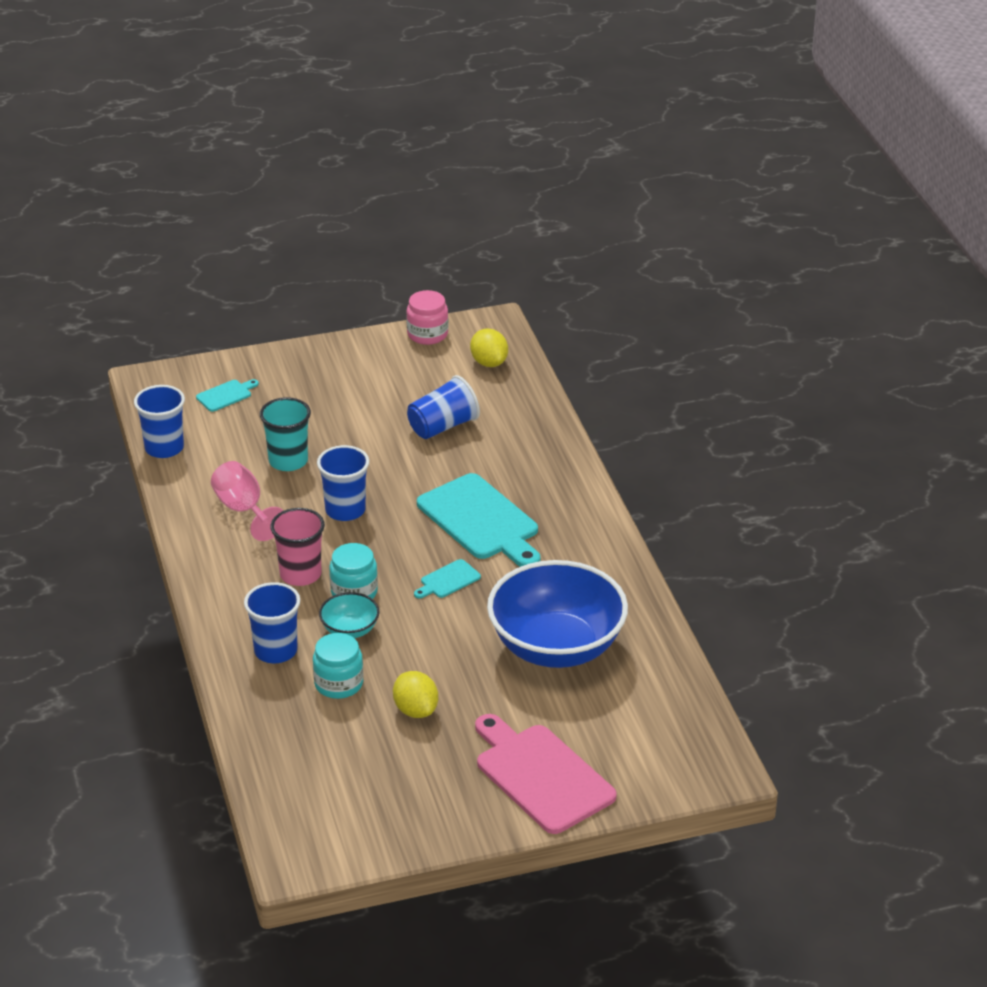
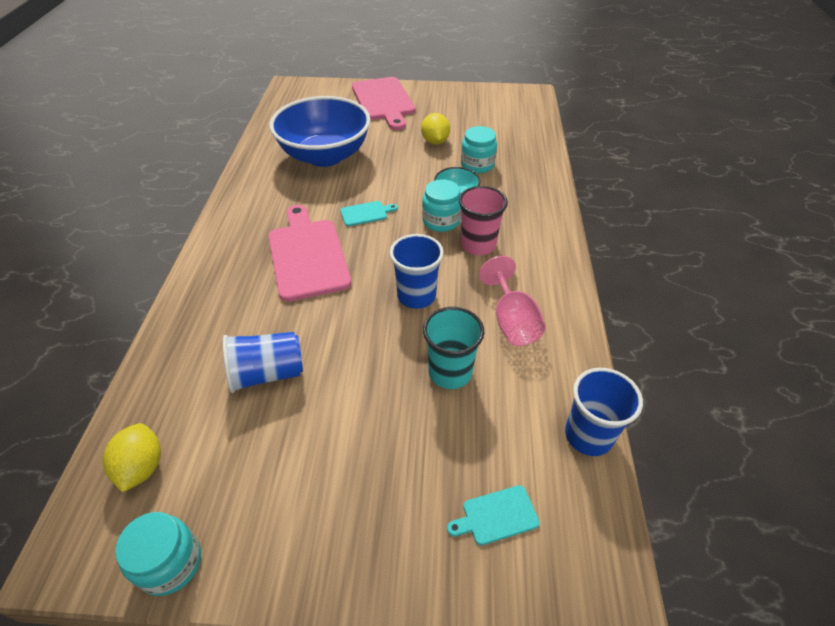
camera: 160 degrees left, 10 degrees up
blue cup [244,582,300,663] -> none
pink jar [406,290,448,345] -> turquoise jar [115,512,201,596]
turquoise cutting board [417,473,540,567] -> pink cutting board [268,205,351,302]

